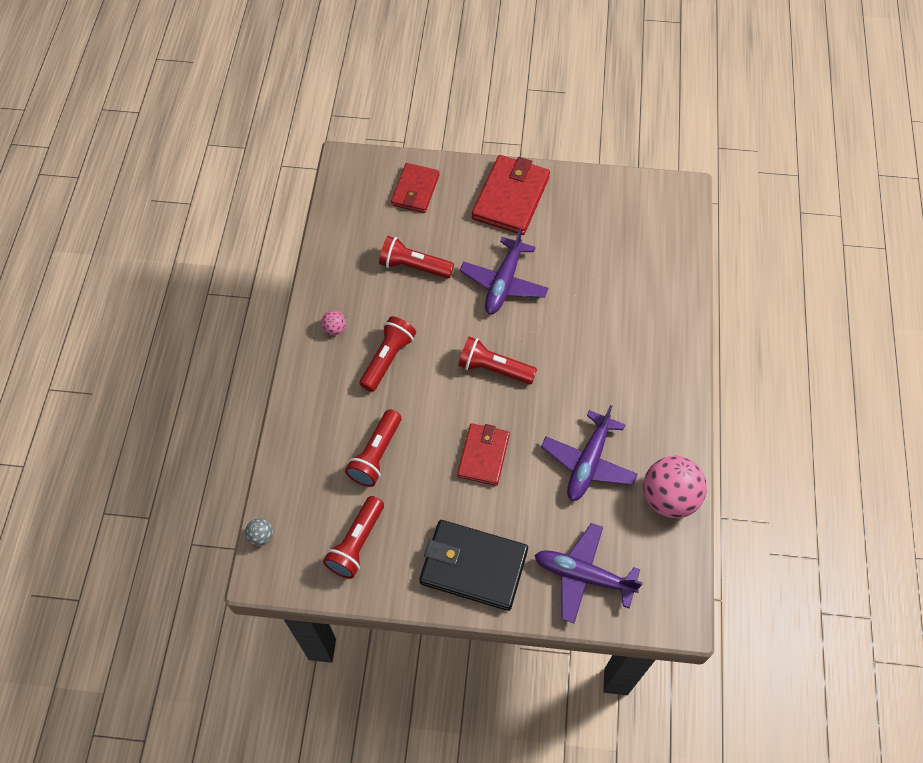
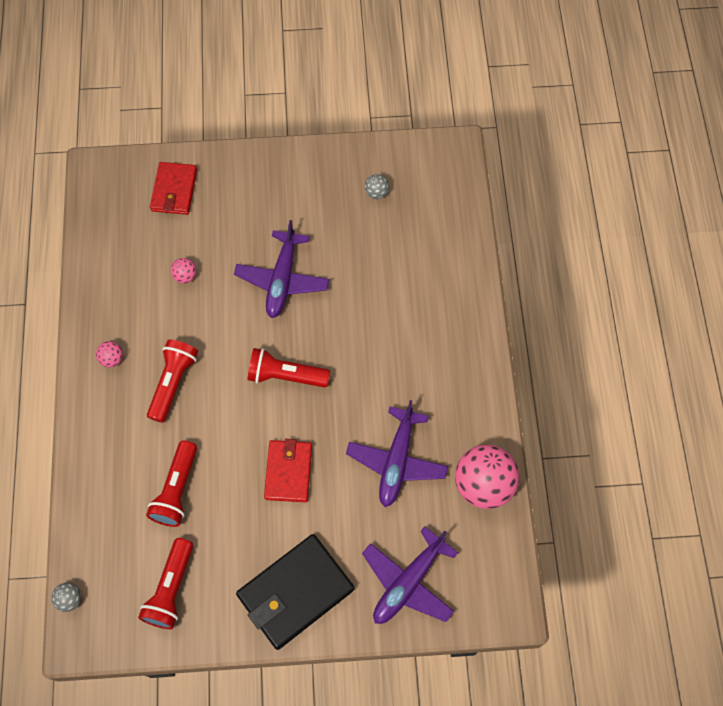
camera: 10 degrees left, 5 degrees up
red flashlight [379,236,454,278] -> pink ball [171,258,197,284]
black wallet [419,520,528,611] -> black wallet turned 45 degrees counterclockwise [236,534,354,650]
red wallet [472,155,550,235] -> none
purple plane [534,523,643,623] -> purple plane turned 60 degrees counterclockwise [362,526,458,624]
none -> grey ball [365,174,389,199]

